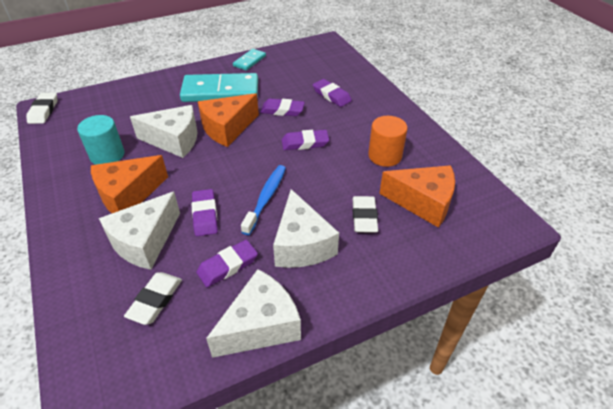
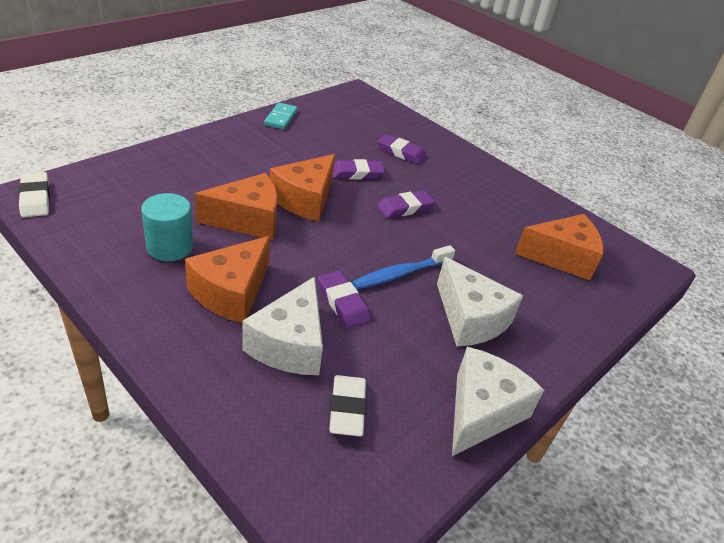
camera: 25 degrees left, 5 degrees down
white cheese [130,105,197,158] -> orange cheese [195,173,278,240]
turquoise domino [180,73,258,102] -> none
purple eraser [196,240,258,287] -> none
blue toothbrush [241,165,286,235] -> blue toothbrush turned 120 degrees counterclockwise [352,245,455,289]
white eraser [352,196,378,233] -> none
orange cylinder [368,116,408,167] -> none

